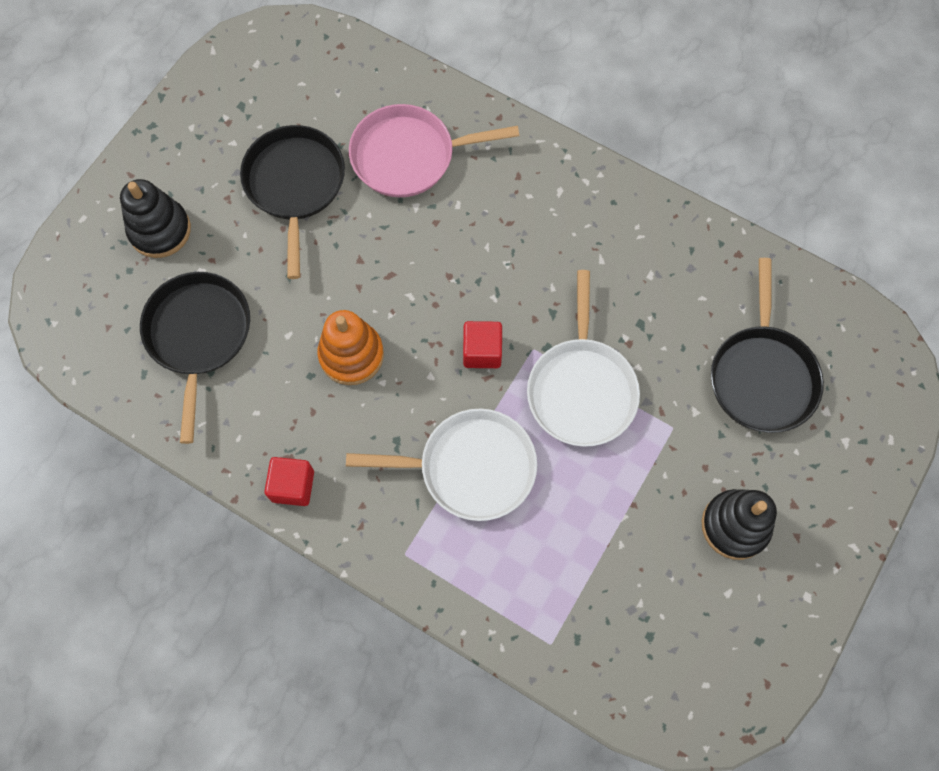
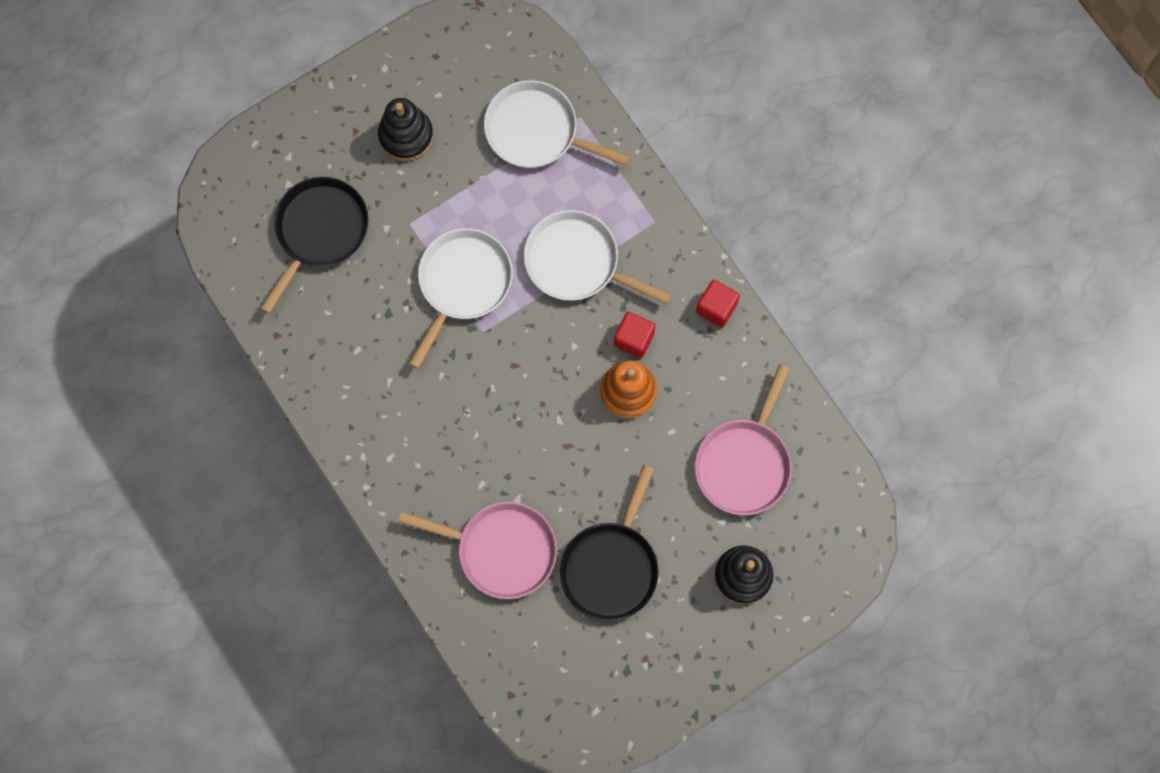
camera: 155 degrees left, 5 degrees up
black pan [140,272,250,444] -> pink pan [694,364,792,515]
red cube [463,321,502,368] -> red cube moved to [614,312,656,358]
none -> white pan [484,80,631,168]

